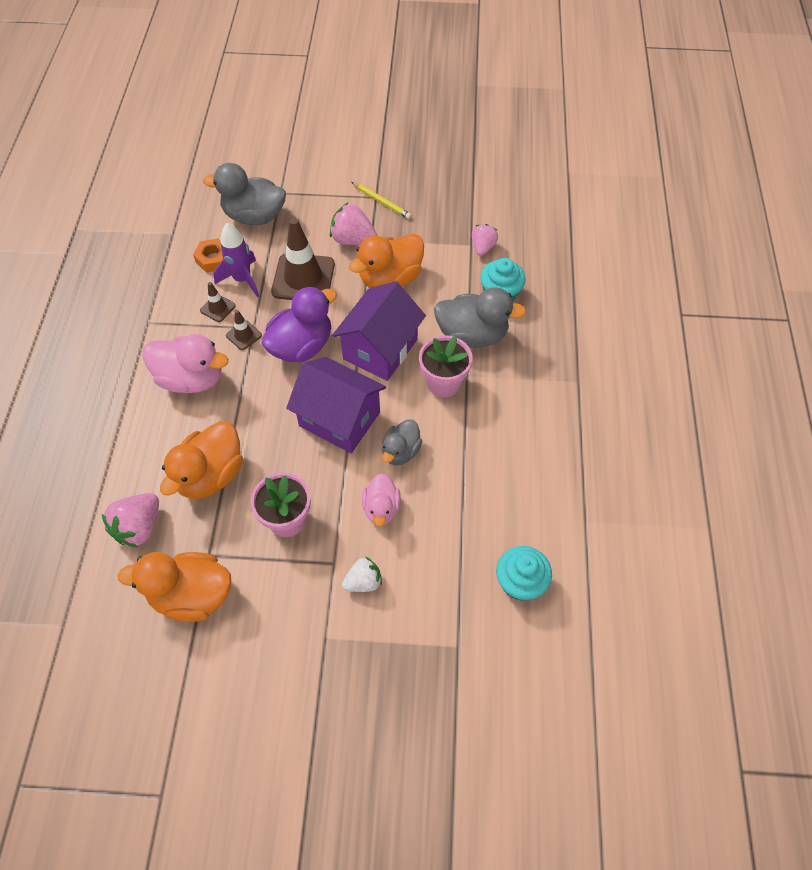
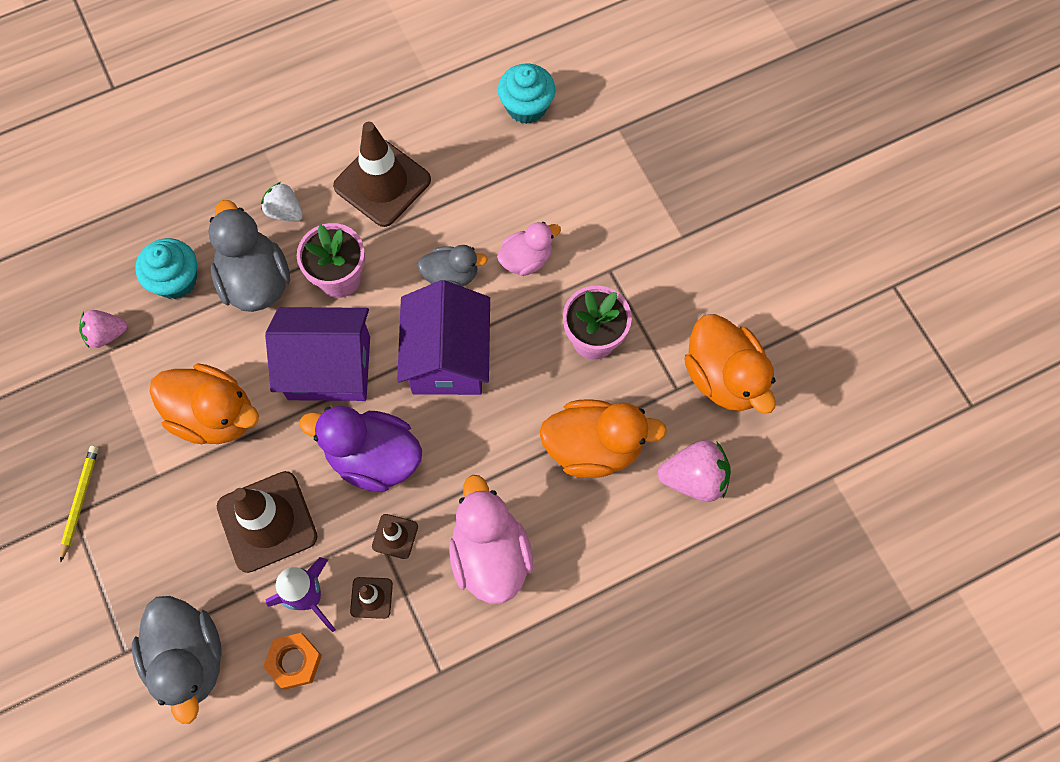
camera: 120 degrees left, 10 degrees up
pink strawberry [330,203,377,245] -> none
white strawberry [342,557,382,592] -> white strawberry moved to [261,182,303,222]
none -> brown traffic cone [333,122,431,227]

